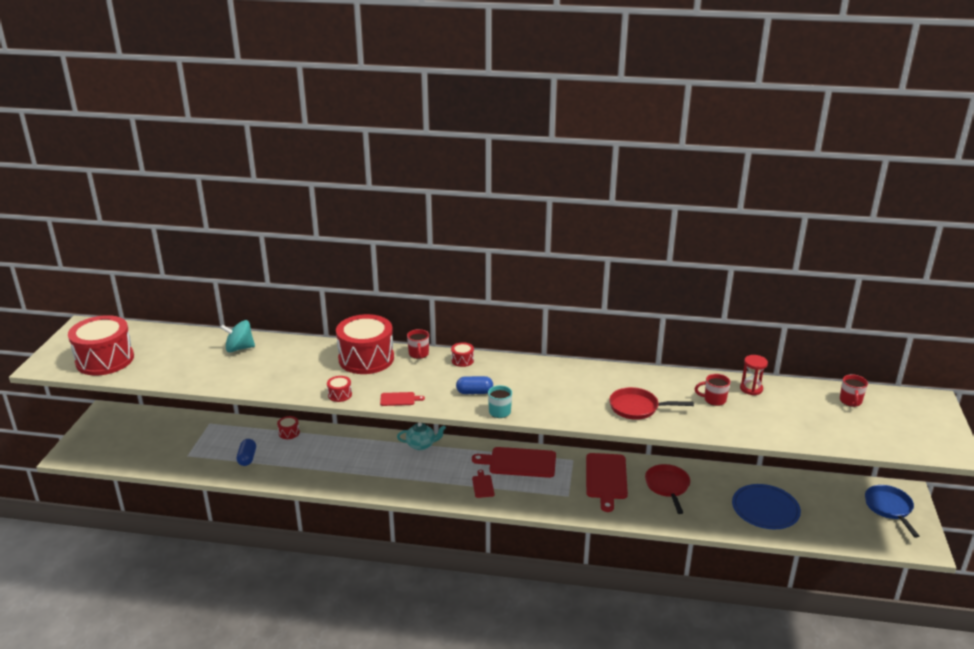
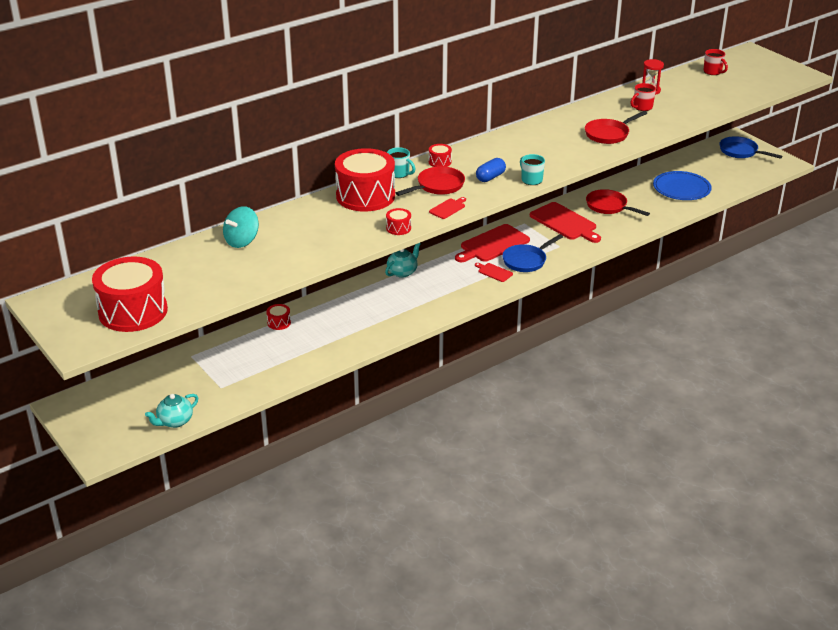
camera: 45 degrees left, 5 degrees up
blue capsule [237,439,256,466] -> none
red mug [407,329,429,359] -> turquoise mug [387,147,415,178]
none -> turquoise teapot [145,394,198,428]
none -> red pan [396,166,465,196]
none -> blue pan [502,234,563,272]

